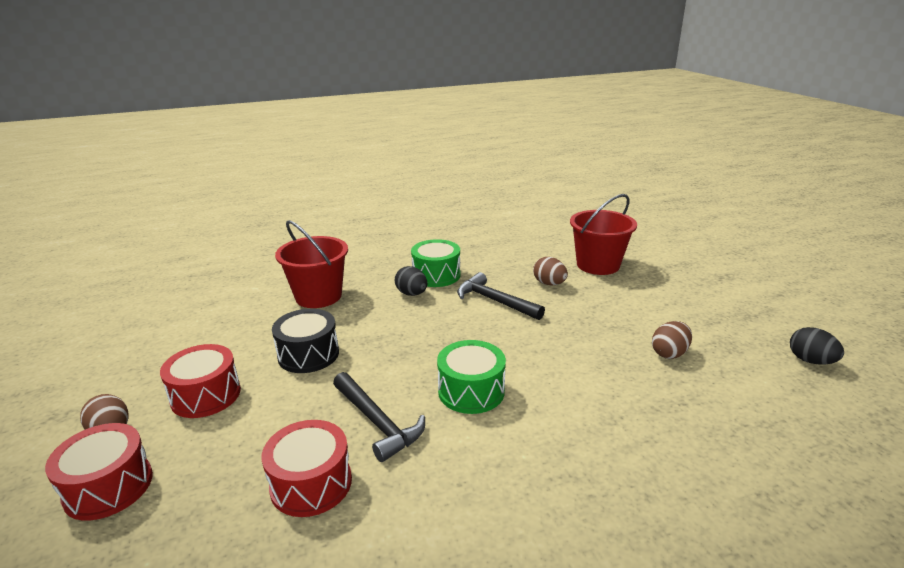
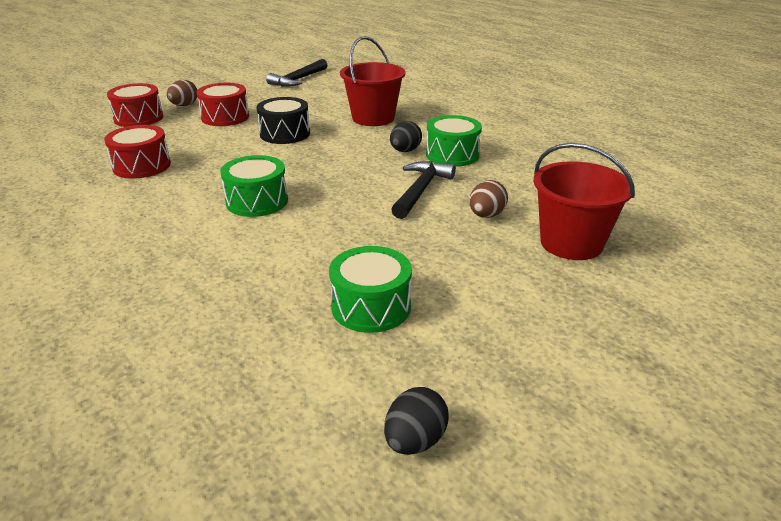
camera: 70 degrees right, 5 degrees up
black hammer [333,372,425,462] -> black hammer moved to [266,59,328,87]
brown egg [652,321,692,359] -> green drum [329,246,412,333]

